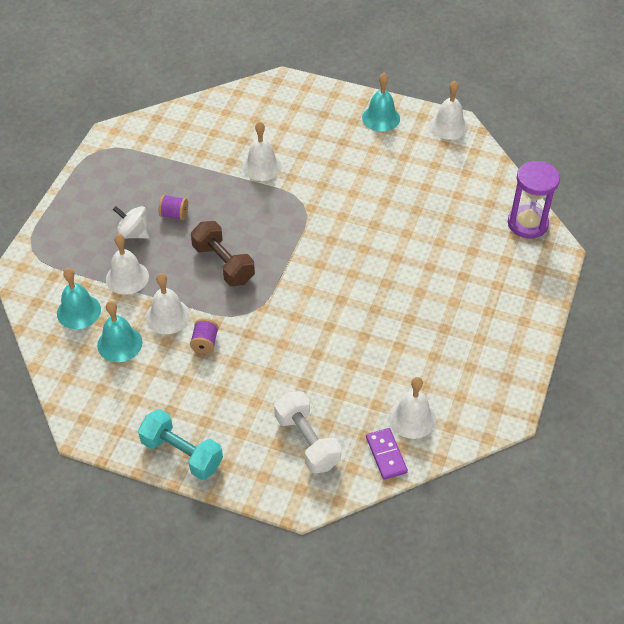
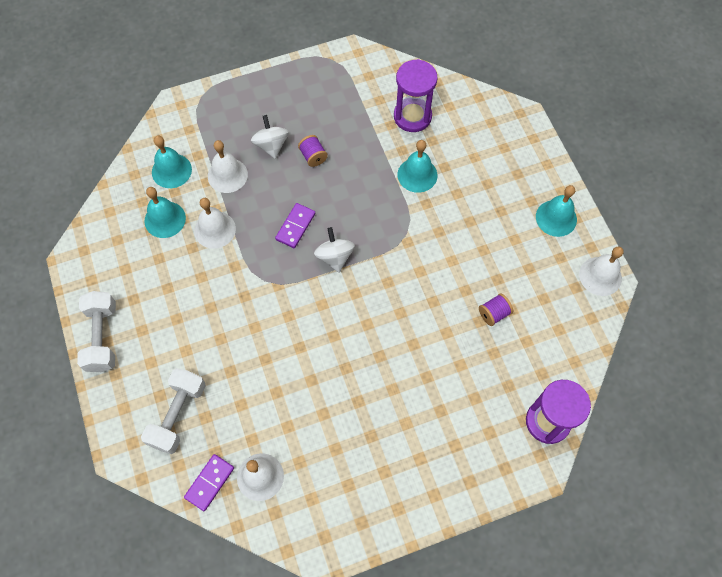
camera: 50 degrees right, 15 degrees up
turquoise dumbbell [138,409,223,480] -> white dumbbell [77,291,116,372]
purple spool [190,319,219,354] -> purple spool moved to [479,293,513,326]
brown dumbbell [191,221,255,286] -> purple domino [275,203,315,248]
white bell [242,121,282,181] -> turquoise bell [398,140,437,193]
none -> white spinning top [314,227,355,272]
none -> purple hourglass [394,59,438,132]

